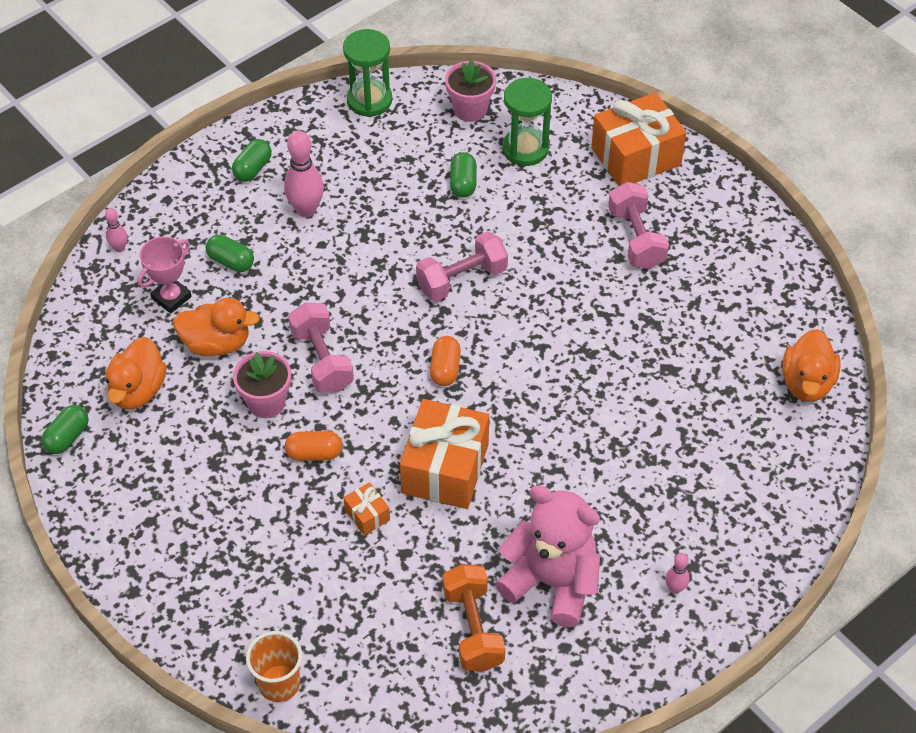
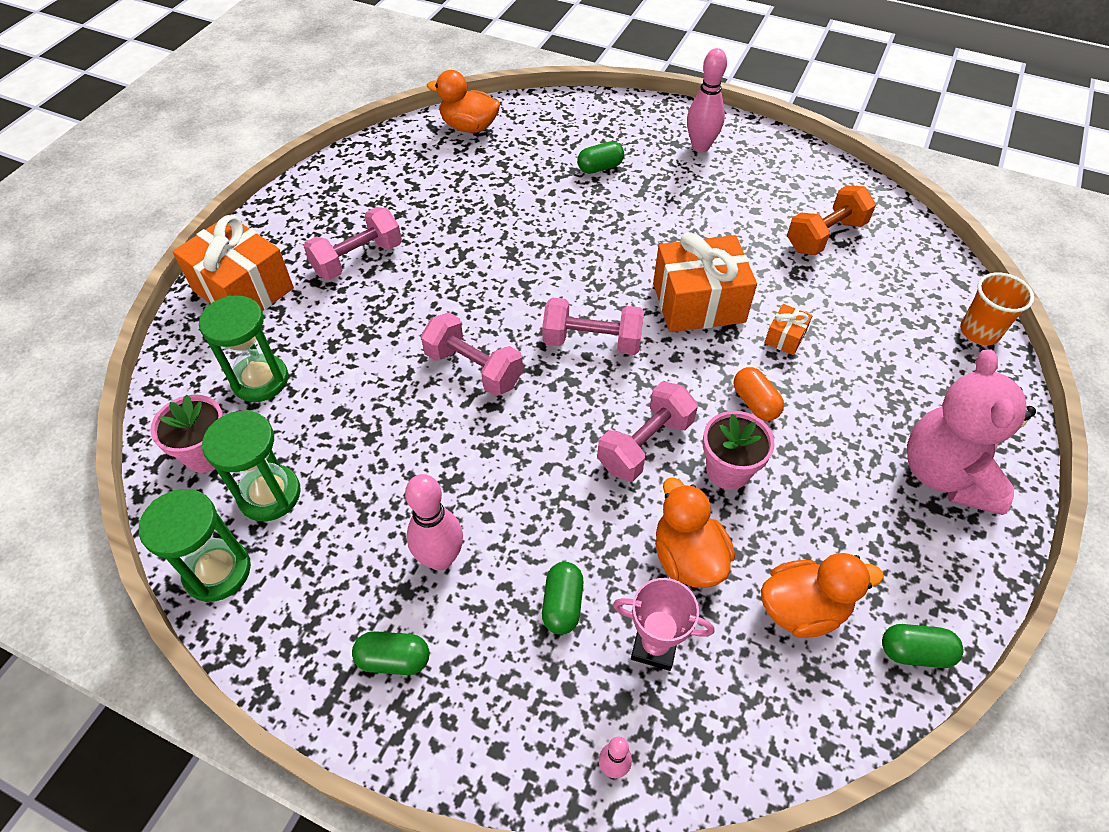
camera: 115 degrees left, 0 degrees up
orange capsule [430,336,461,386] -> pink dumbbell [542,297,644,355]
green capsule [450,152,477,198] -> green capsule moved to [577,141,624,174]
pink teddy bear [495,485,600,628] -> pink teddy bear moved to [907,349,1036,515]
pink bowling pin [665,553,689,594] -> pink bowling pin [687,48,727,152], size x1.92
orange duck [782,329,841,402] -> orange duck turned 150 degrees counterclockwise [427,70,500,133]
none -> green hourglass [202,410,301,521]

